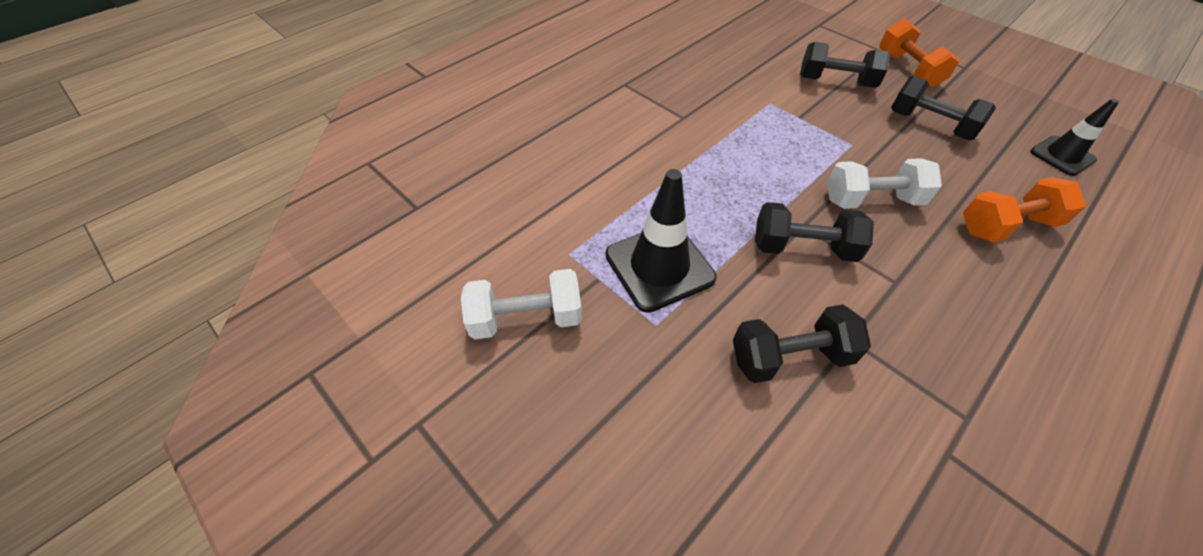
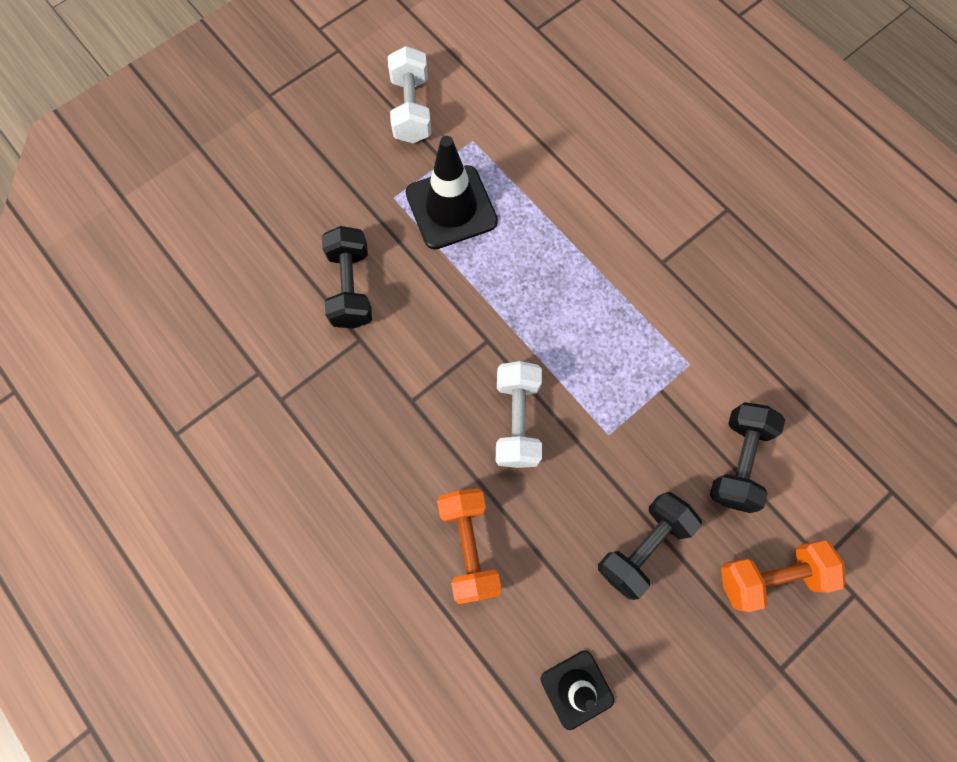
camera: 95 degrees right, 20 degrees up
black dumbbell [755,202,874,262] -> none

